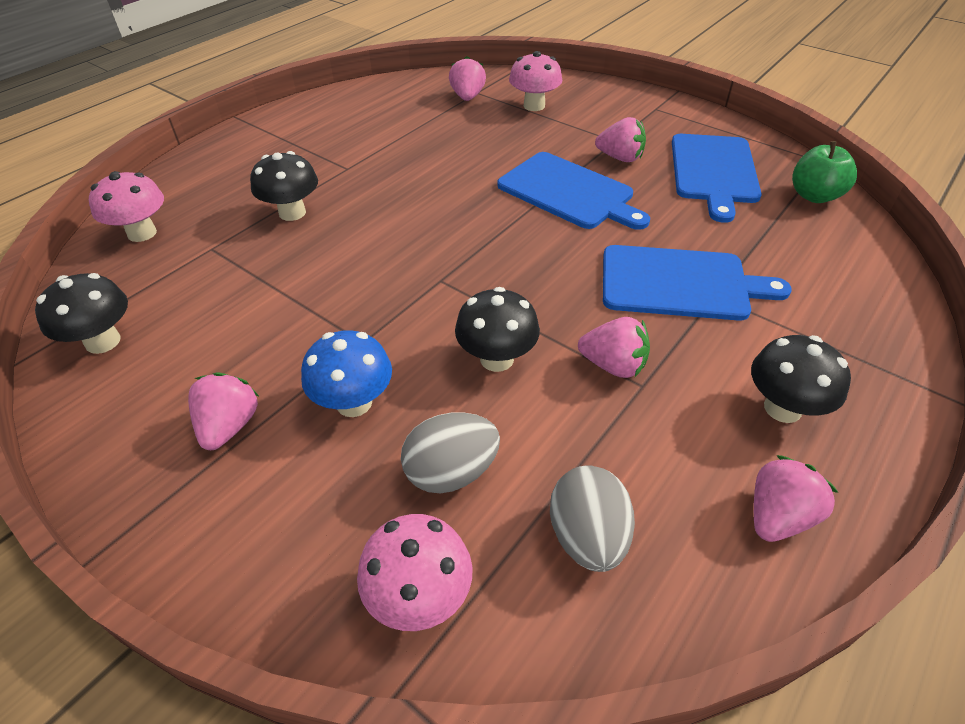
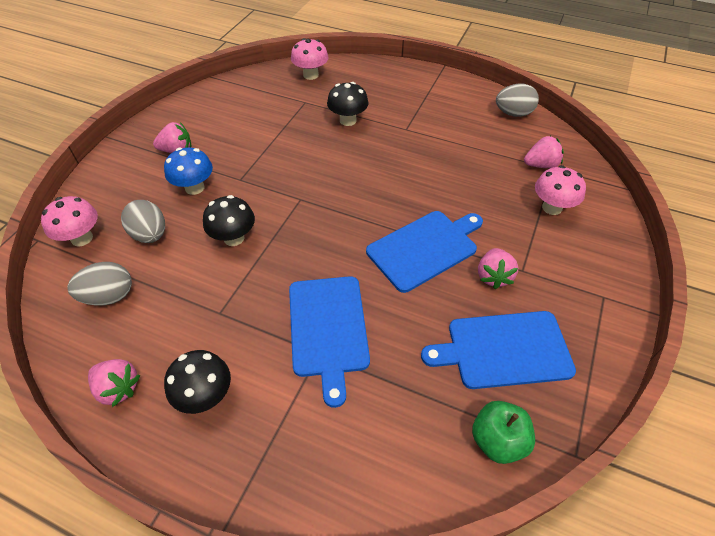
camera: 75 degrees right, 5 degrees up
black mushroom [35,273,128,354] -> none
blue cutting board [497,152,650,230] -> blue cutting board turned 150 degrees counterclockwise [366,211,483,293]
pink strawberry [578,317,650,378] -> none
none -> grey egg [496,83,539,117]

